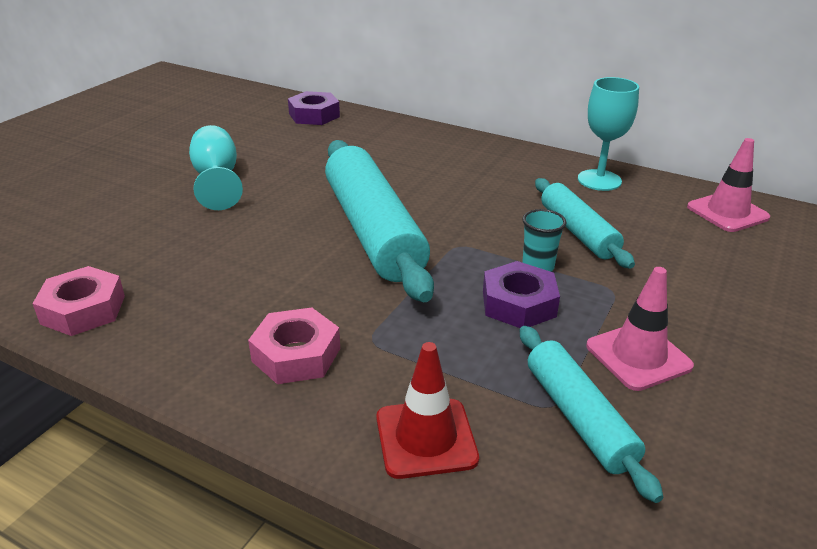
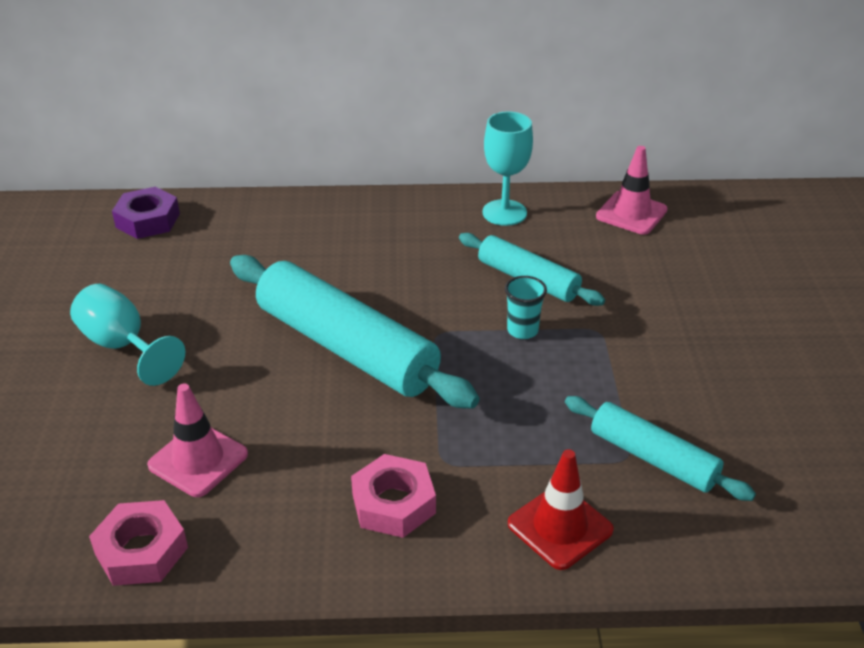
camera: 30 degrees left, 5 degrees up
purple nut [483,261,560,328] -> none
pink traffic cone [586,267,694,391] -> pink traffic cone moved to [147,384,248,497]

